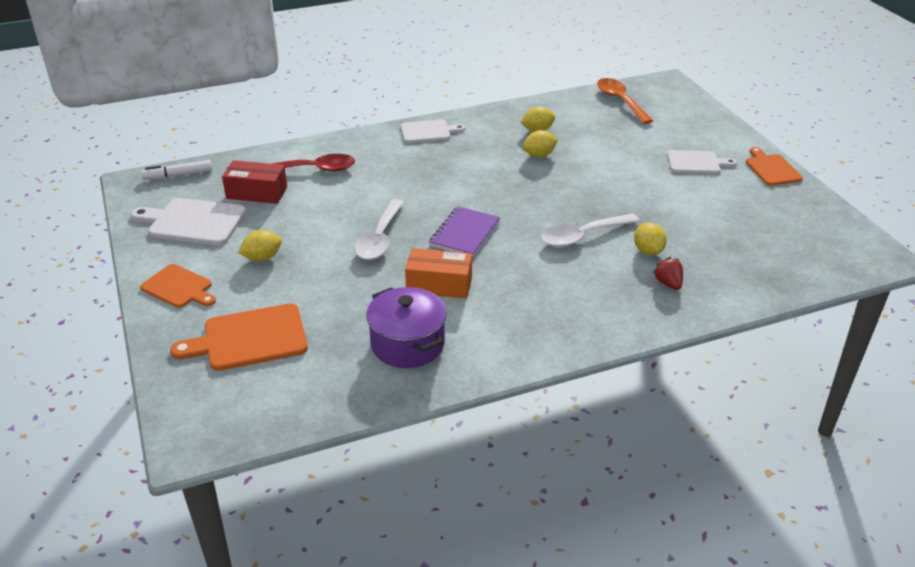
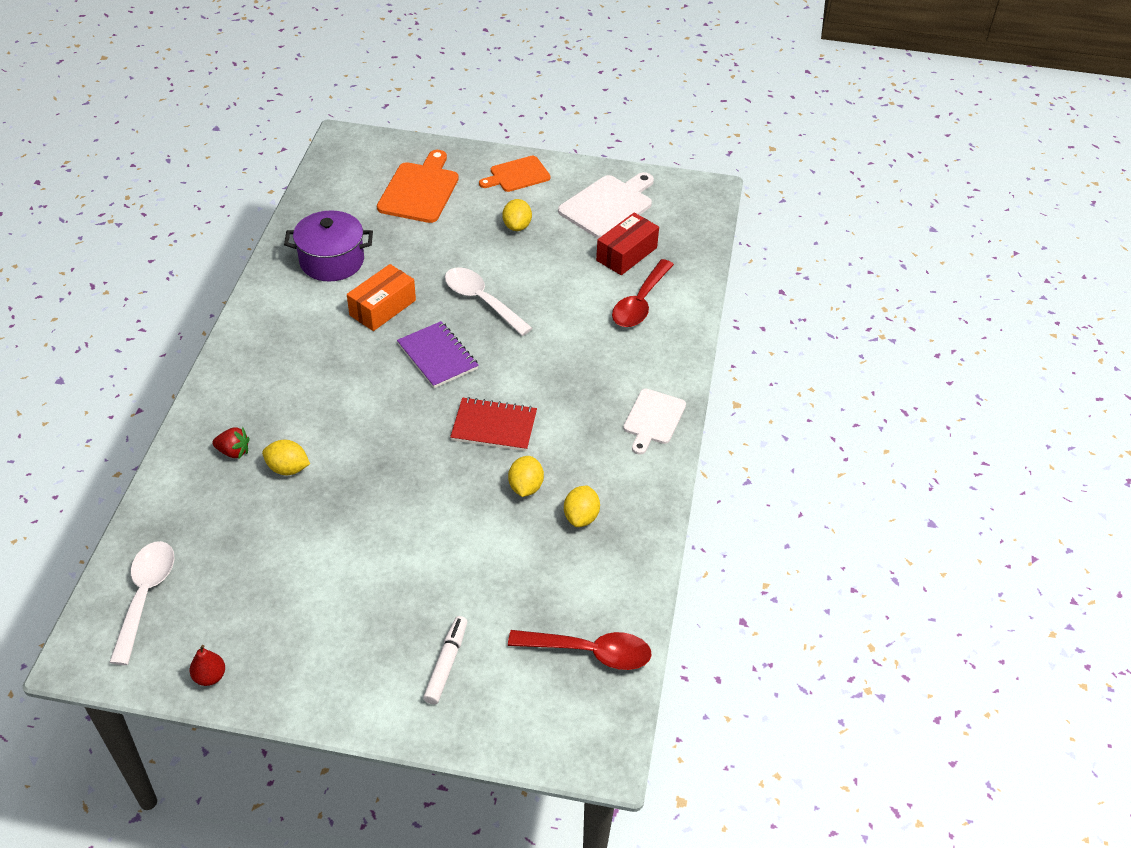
camera: 120 degrees right, 10 degrees up
white marker [141,160,212,180] -> white marker moved to [423,616,467,705]
white spoon [541,214,640,247] -> white spoon moved to [109,541,174,665]
orange spoon [597,78,653,124] -> red spoon [508,630,652,670]
white cutting board [667,150,737,174] -> none
orange cutting board [746,147,803,186] -> none
none -> red pear [190,645,225,686]
none -> red notebook [450,397,537,451]

